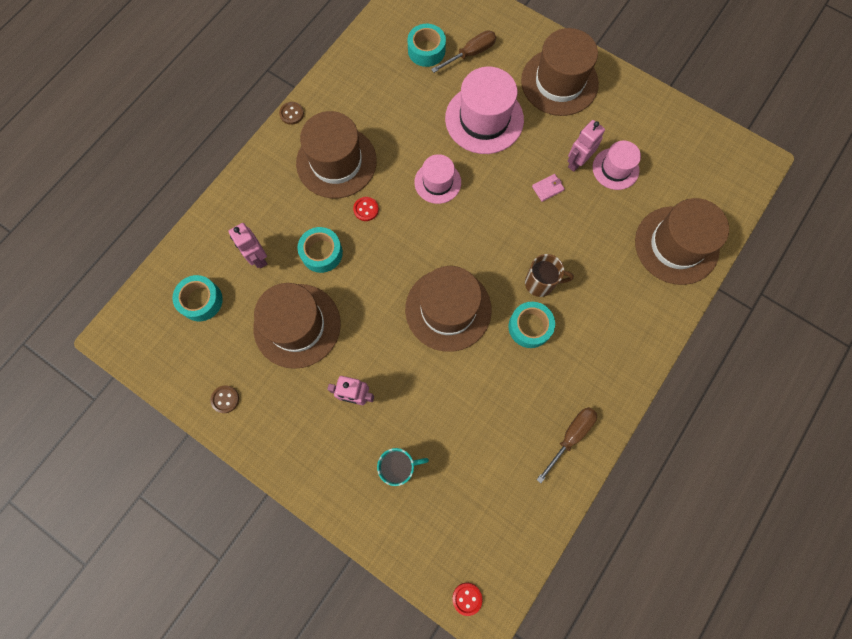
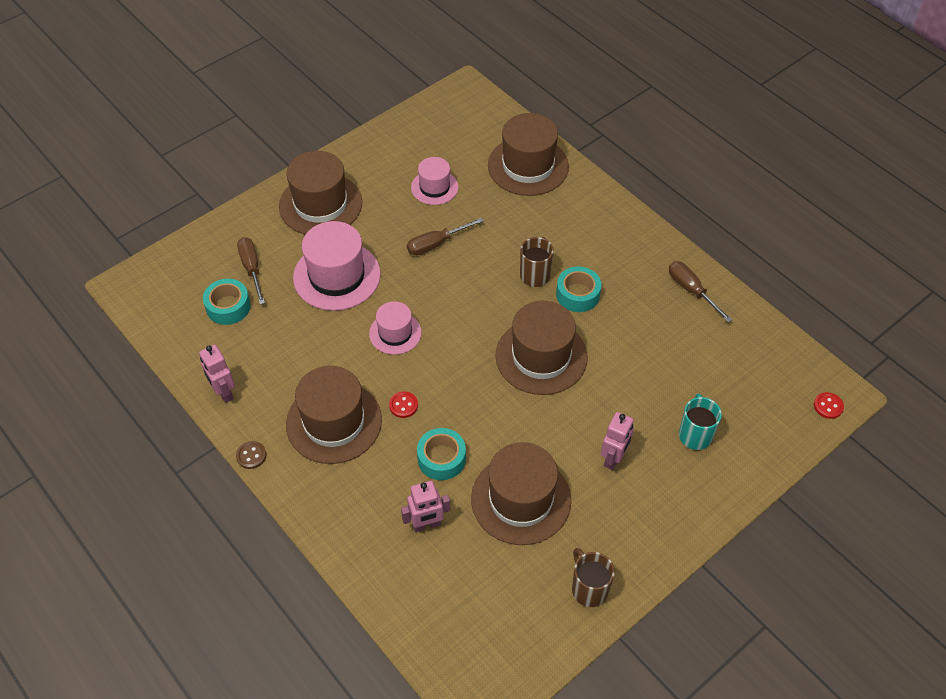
camera: 75 degrees left, 20 degrees down
turquoise tape [172,275,223,321] -> none
brown button [210,385,239,413] -> brown mug [572,548,615,607]
pink wallet [532,174,565,202] -> brown screwdriver [407,218,484,255]
pink robot [567,120,605,172] -> pink robot moved to [199,344,235,403]

